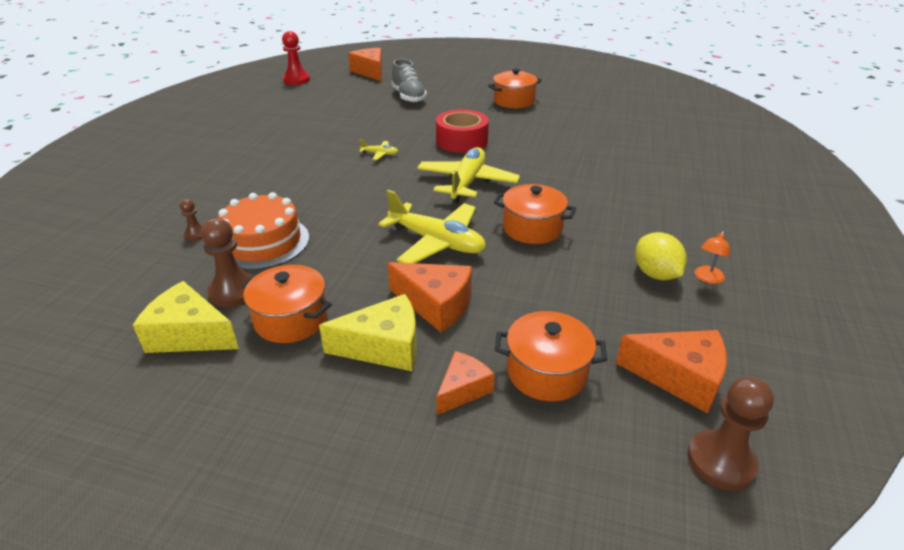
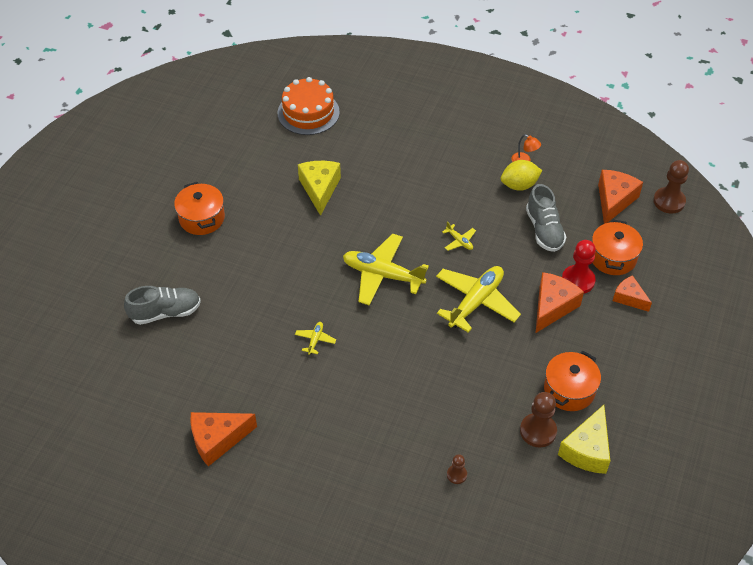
camera: 85 degrees left, 15 degrees up
orange cake [218,192,309,270] -> orange cake moved to [278,77,340,135]
red pawn [282,31,310,85] -> red pawn moved to [562,240,596,294]
yellow cheese [319,294,417,371] -> yellow cheese moved to [298,161,341,216]
orange cheese [348,48,382,81] -> orange cheese moved to [190,412,257,466]
red tape [436,109,489,153] -> none
orange pot [494,184,576,244] -> yellow plane [442,221,476,251]
none -> grey shoe [526,184,566,252]

